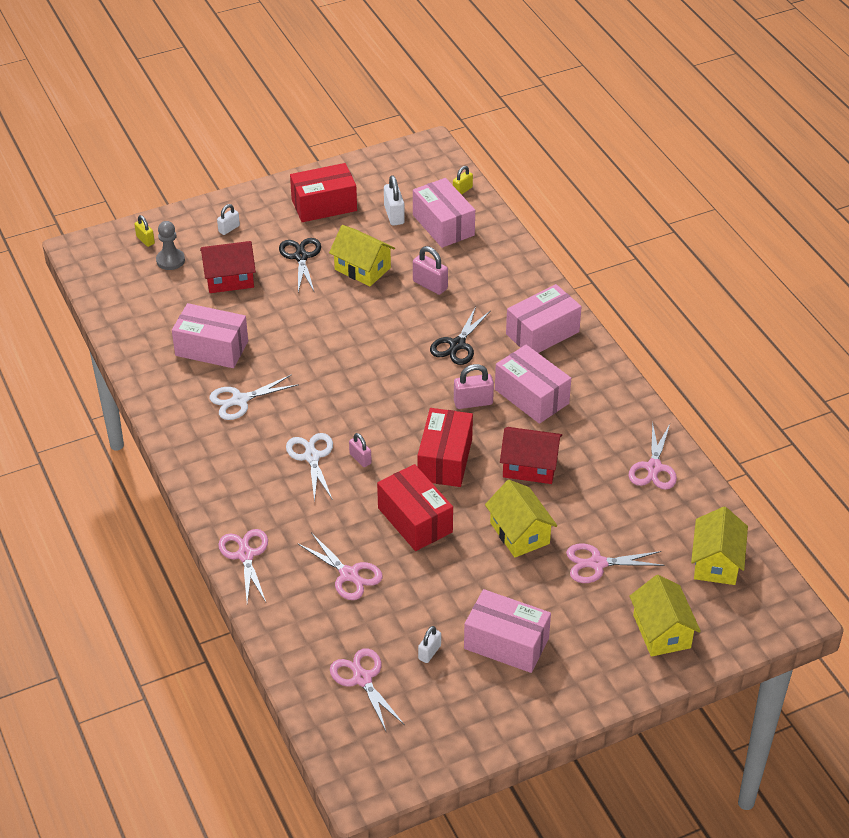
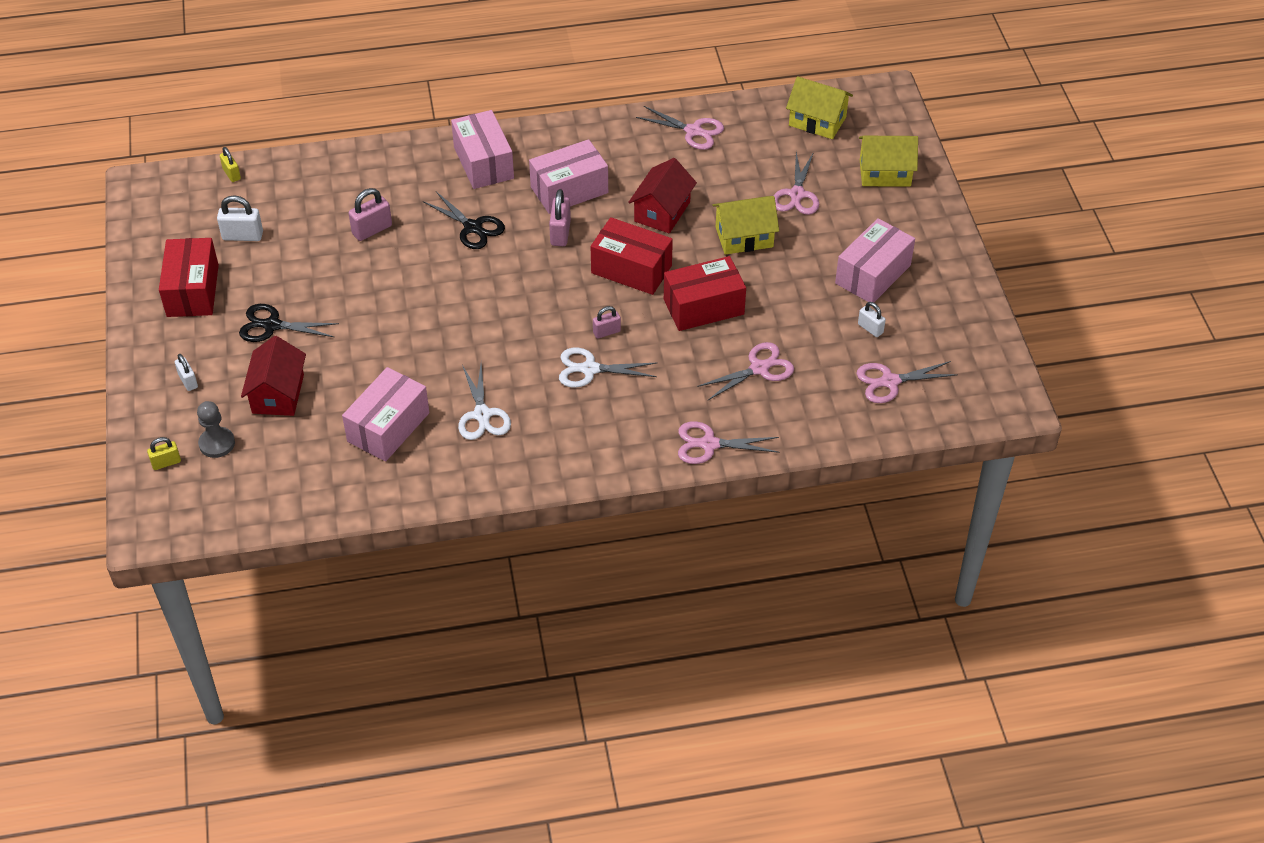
camera: 75 degrees left, 5 degrees up
yellow house [329,225,395,286] -> none
pink box [413,178,475,248] -> none

